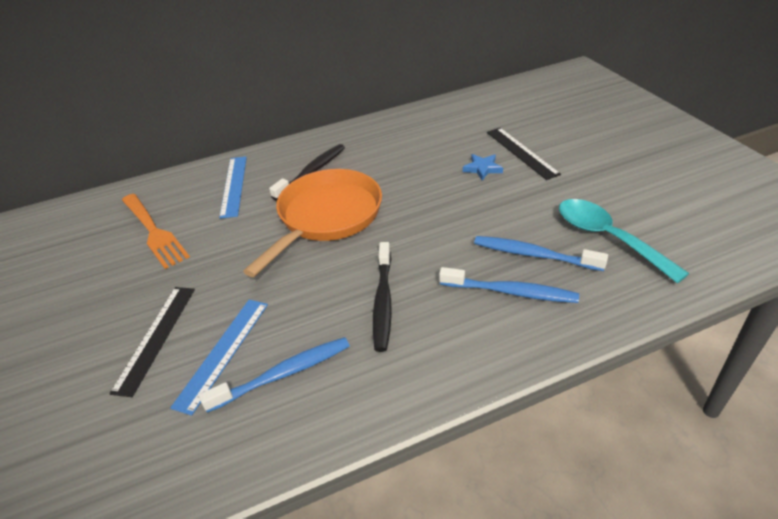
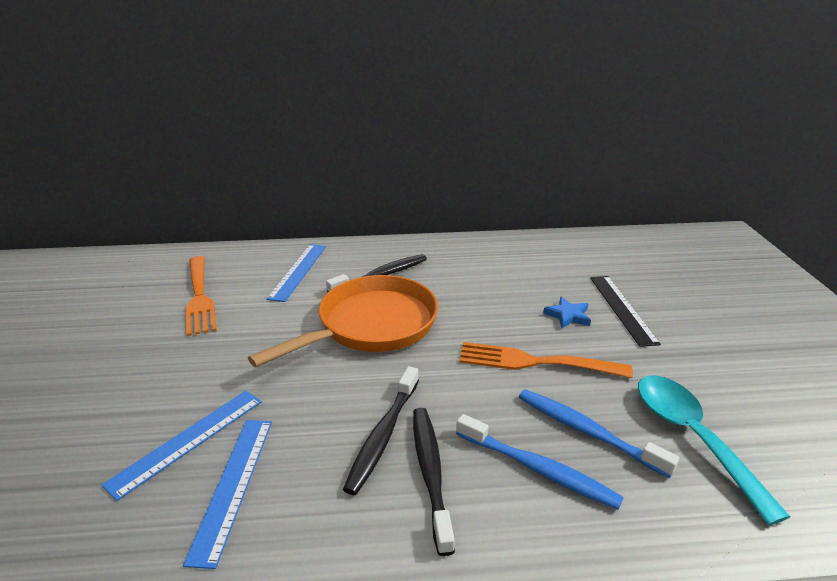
camera: 15 degrees right, 10 degrees down
black ruler [109,287,195,397] -> none
blue toothbrush [199,337,350,413] -> blue ruler [183,420,272,569]
none -> black toothbrush [413,408,455,556]
none -> orange fork [459,342,633,378]

